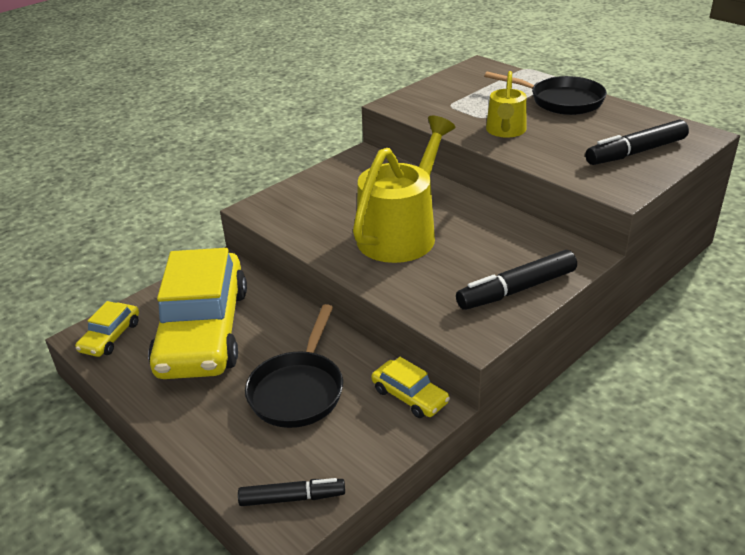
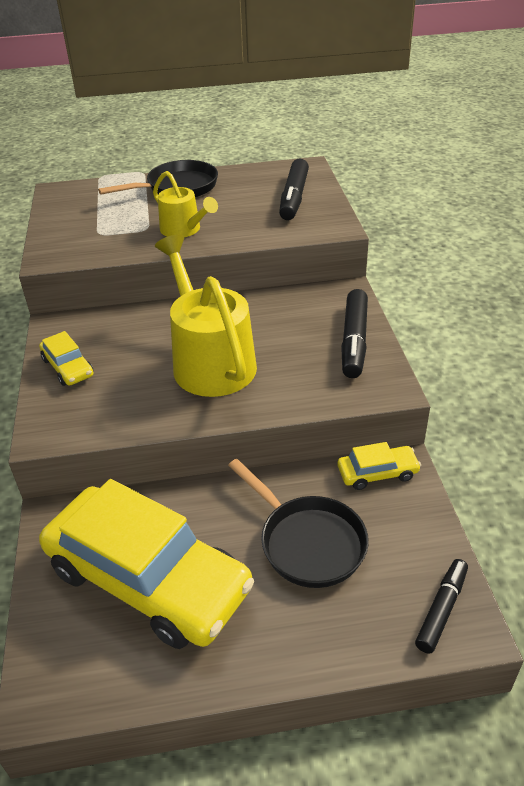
camera: 55 degrees left, 5 degrees up
yellow car [75,301,139,357] -> yellow car moved to [39,331,94,386]

